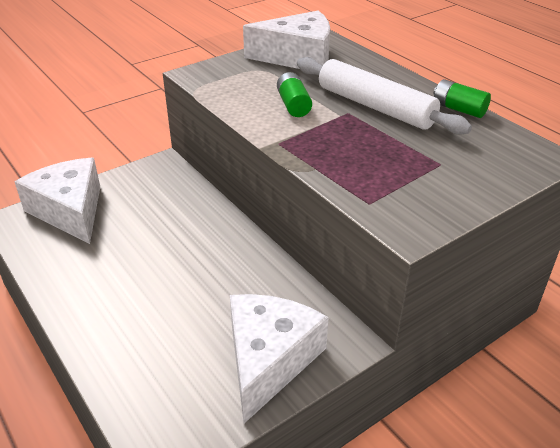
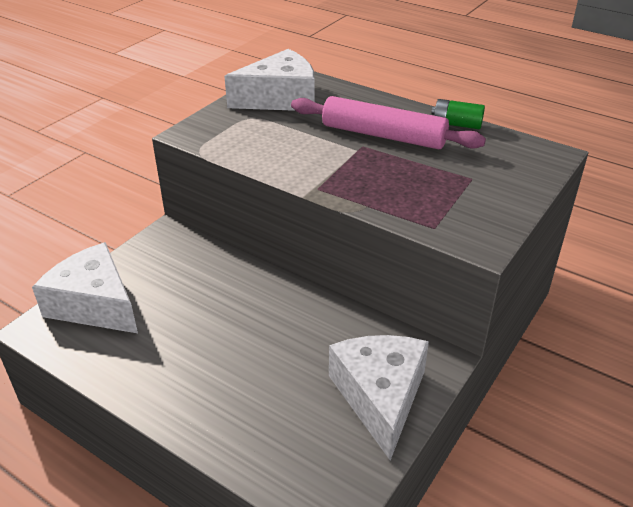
camera: 20 degrees left, 0 degrees up
green battery [277,72,312,117] -> none
white rolling pin [297,57,472,135] -> pink rolling pin [291,96,486,149]

